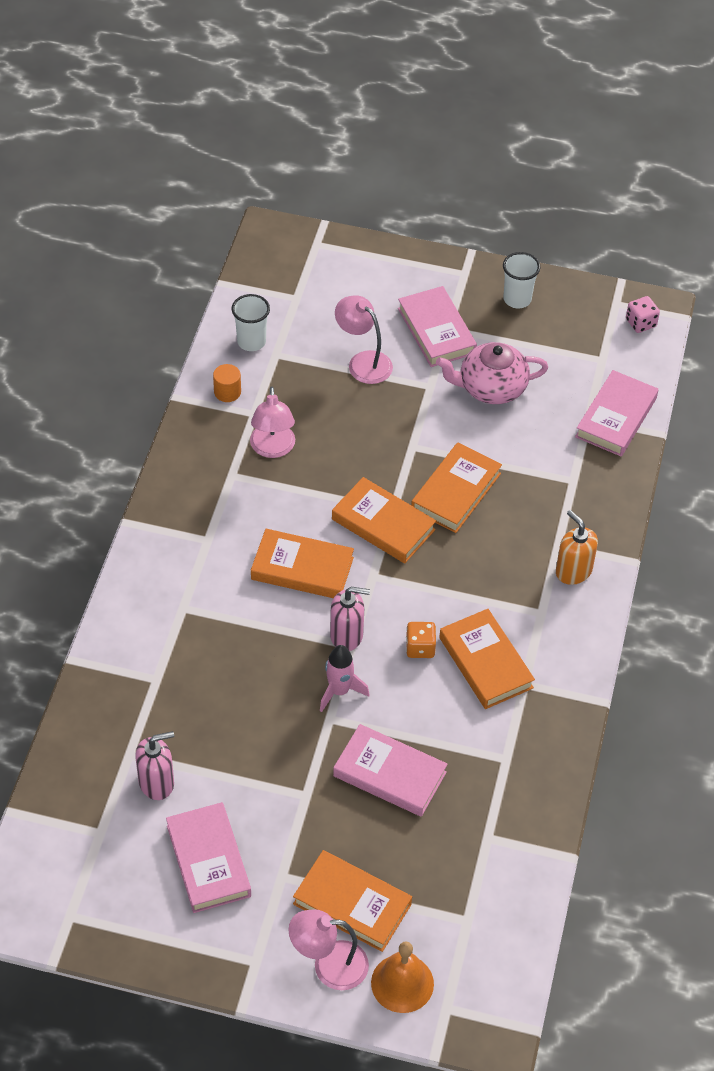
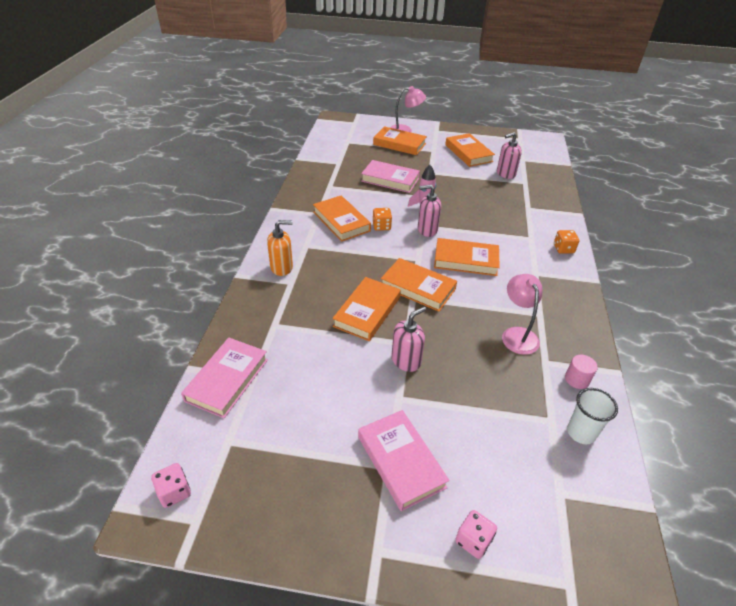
camera: 175 degrees right, 10 degrees down
pink book [166,802,251,913] -> orange book [445,133,495,167]
orange cylinder [213,364,241,402] -> pink cylinder [565,355,598,389]
pink lamp [335,295,393,384] -> none
orange bell [371,941,434,1013] -> none
pink teapot [436,342,548,404] -> none
white cup [503,252,540,308] -> none
orange soap dispenser [556,510,598,585] -> orange soap dispenser turned 60 degrees counterclockwise [267,220,293,276]
none -> pink soap dispenser [391,307,426,372]
none -> pink dice [455,510,497,559]
none -> orange dice [554,230,579,254]

